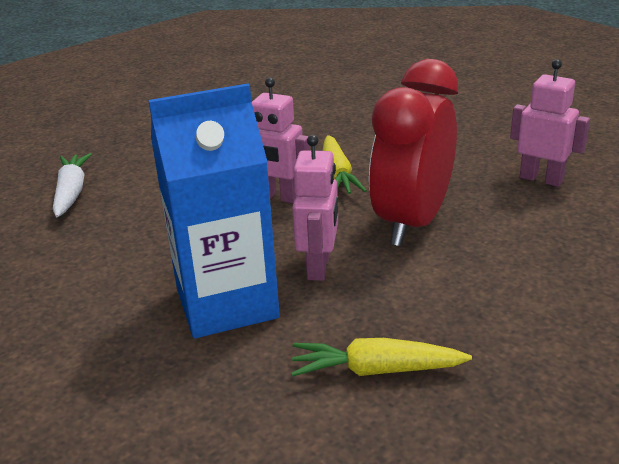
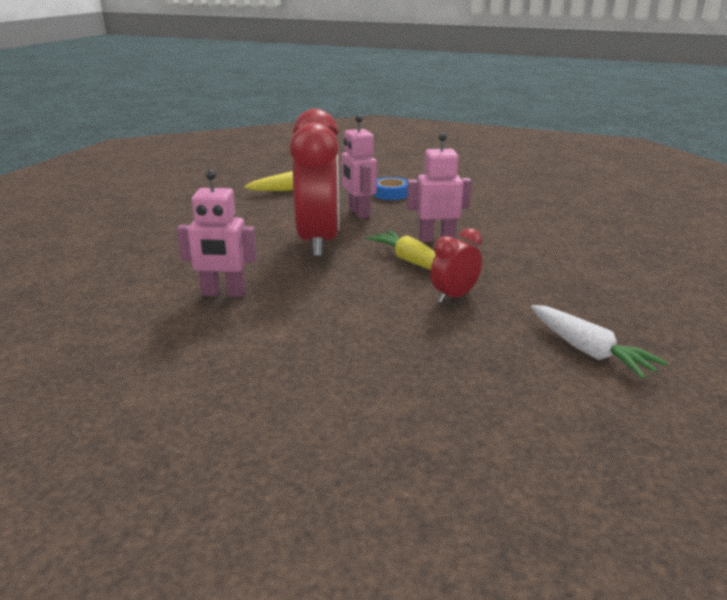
camera: 150 degrees right, 5 degrees down
white carrot [53,153,92,217] -> white carrot moved to [531,305,668,379]
blue carton [149,83,280,339] -> blue tape [373,177,408,200]
none -> red clock [430,228,482,303]

